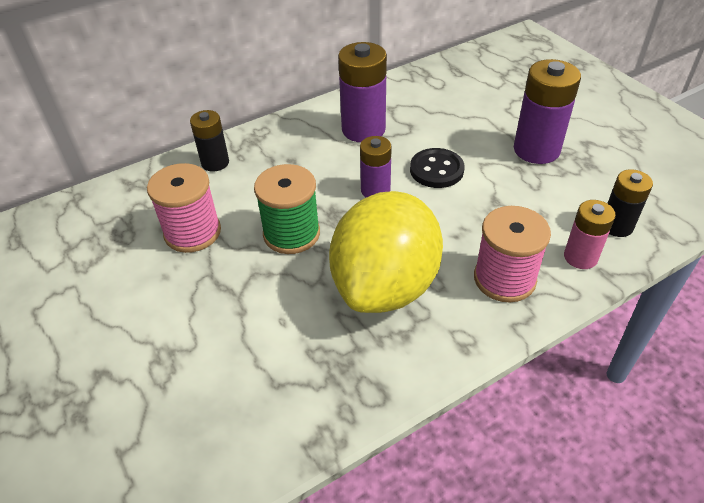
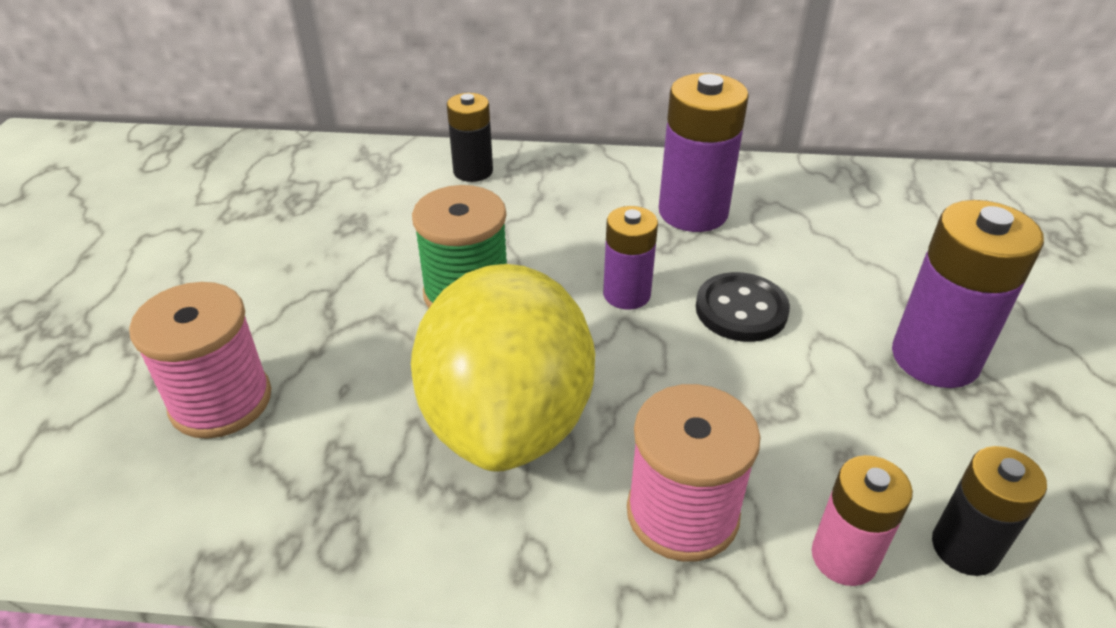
camera: 35 degrees right, 5 degrees down
pink spool [147,163,221,253] -> pink spool moved to [129,282,271,439]
yellow lemon [329,191,443,313] -> yellow lemon turned 60 degrees counterclockwise [411,264,595,472]

